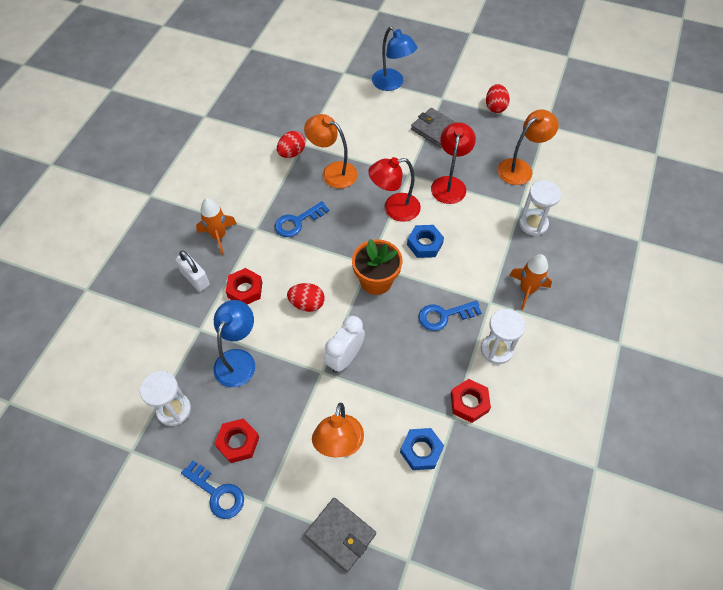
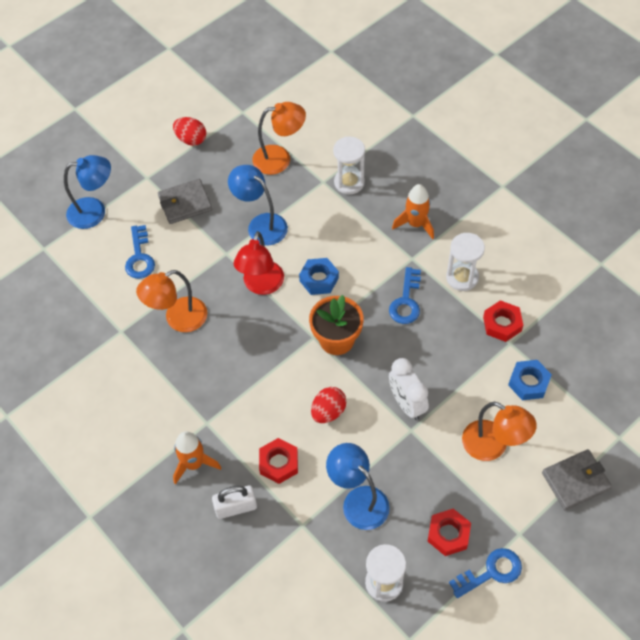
camera: 60 degrees left, 0 degrees up
blue key [275,201,329,237] -> blue key moved to [125,225,155,279]
red egg [277,131,305,158] -> none
red lamp [431,122,476,204] -> blue lamp [228,165,288,245]
orange lamp [497,109,559,185] -> orange lamp turned 90 degrees clockwise [252,102,306,175]

